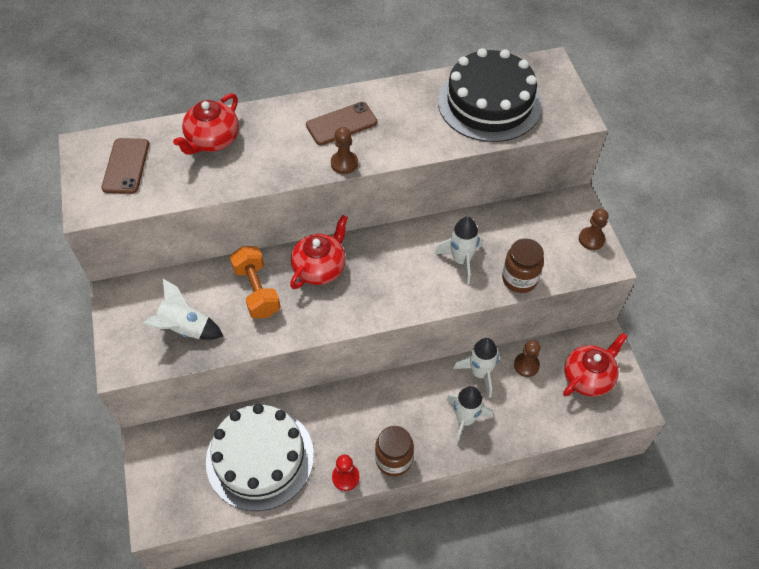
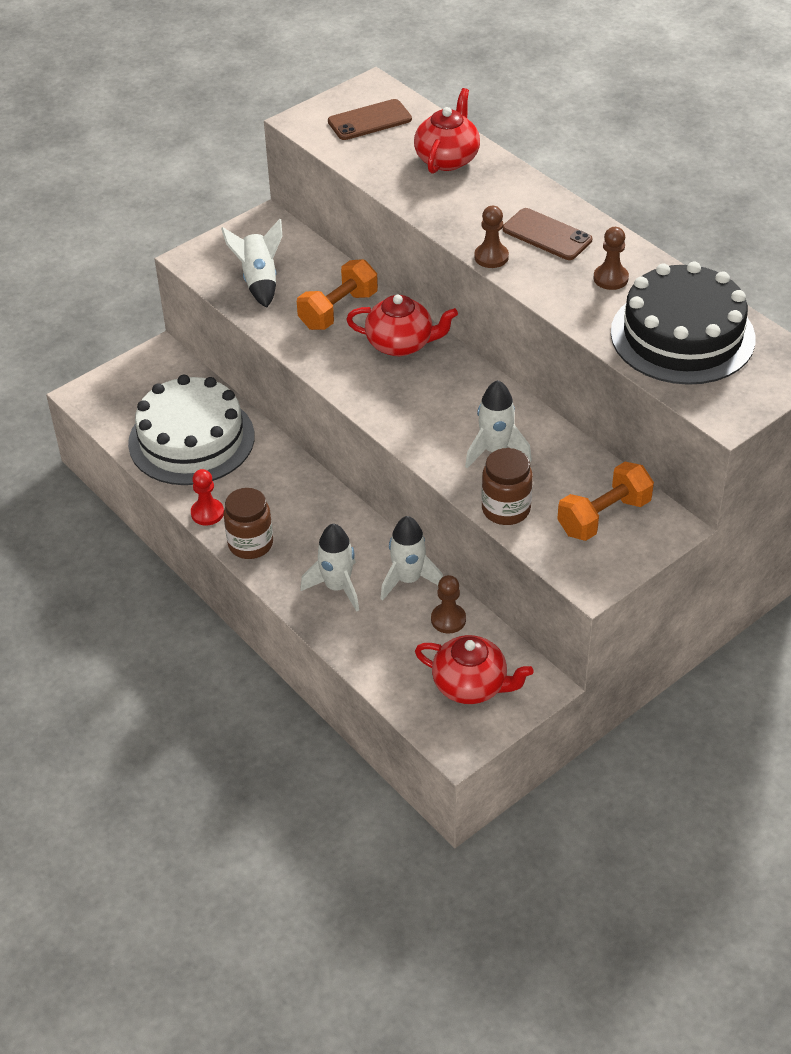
camera: 65 degrees right, 10 degrees down
red teapot [173,93,239,155] -> red teapot turned 105 degrees clockwise [414,88,480,174]
brown pawn [579,208,608,250] -> brown pawn moved to [594,227,629,290]
none -> orange dumbbell [557,462,654,541]

